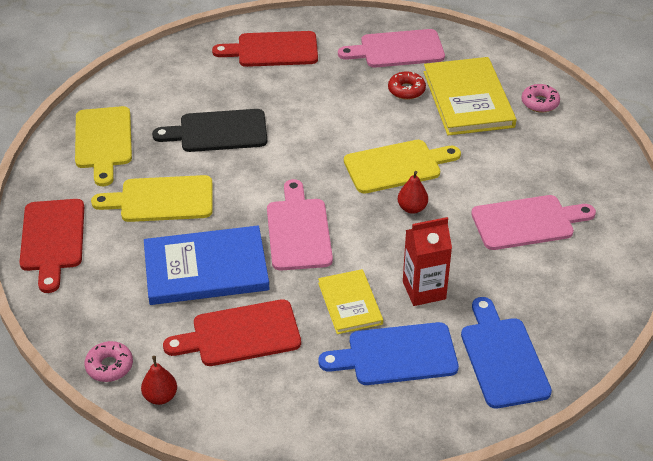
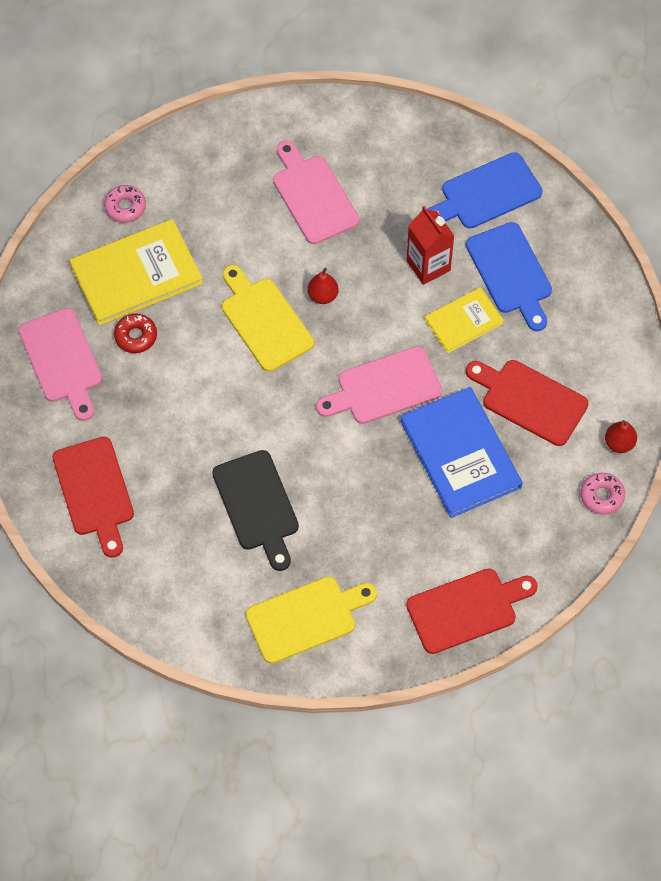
camera: 105 degrees left, 20 degrees up
yellow cutting board [91,175,213,222] -> none
red cutting board [163,299,301,366] -> red cutting board turned 150 degrees clockwise [466,360,589,446]

